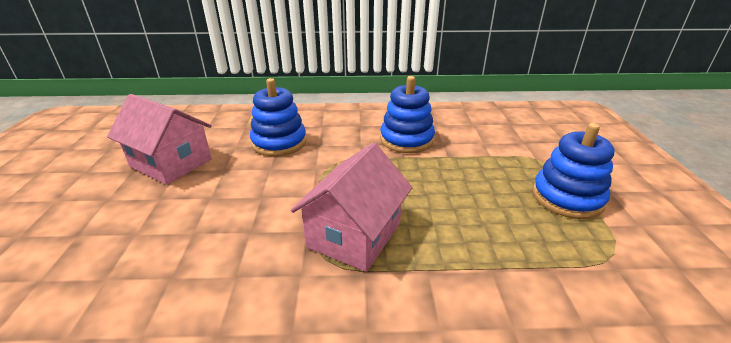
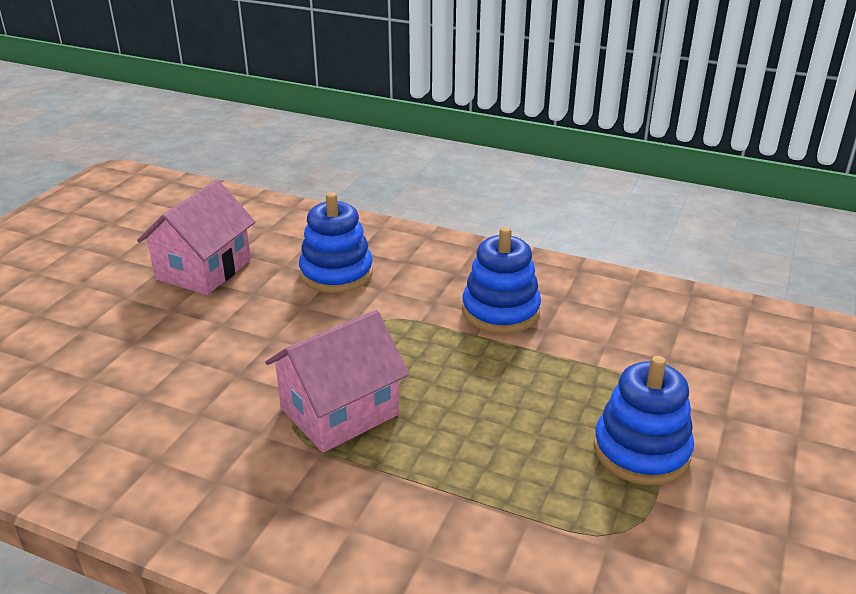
camera: 25 degrees right, 0 degrees up
pink house [107,94,212,185] -> pink house turned 60 degrees clockwise [137,180,256,295]

